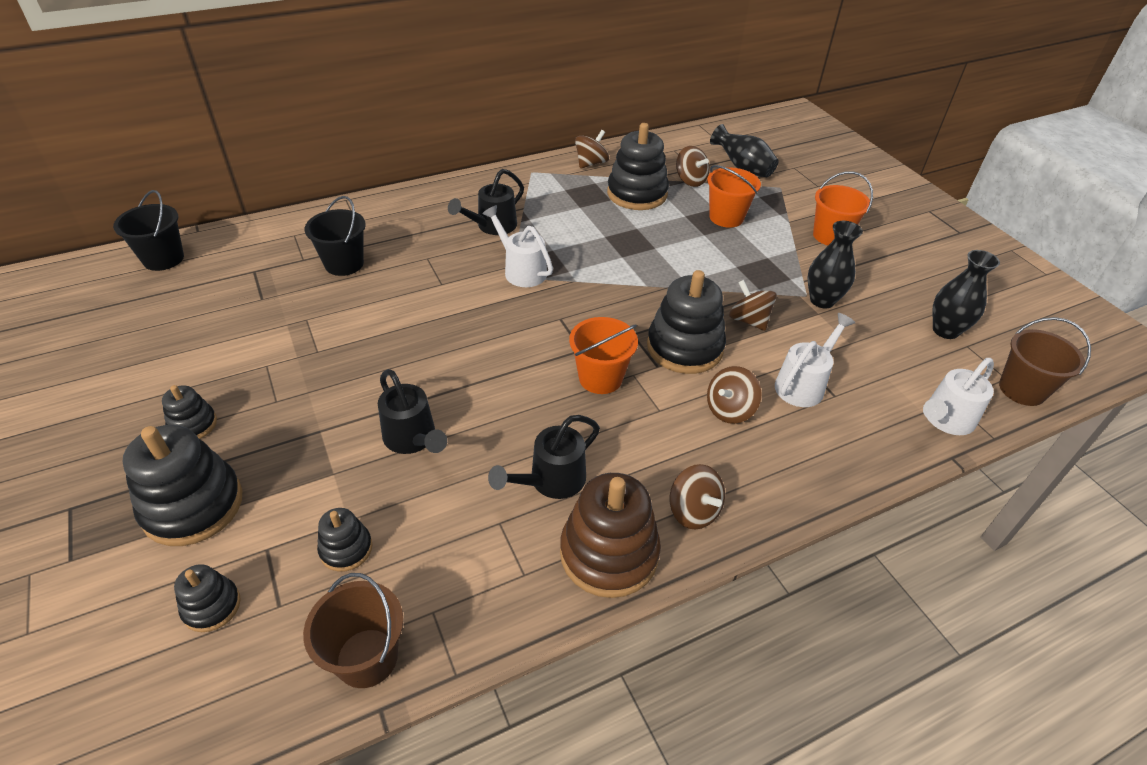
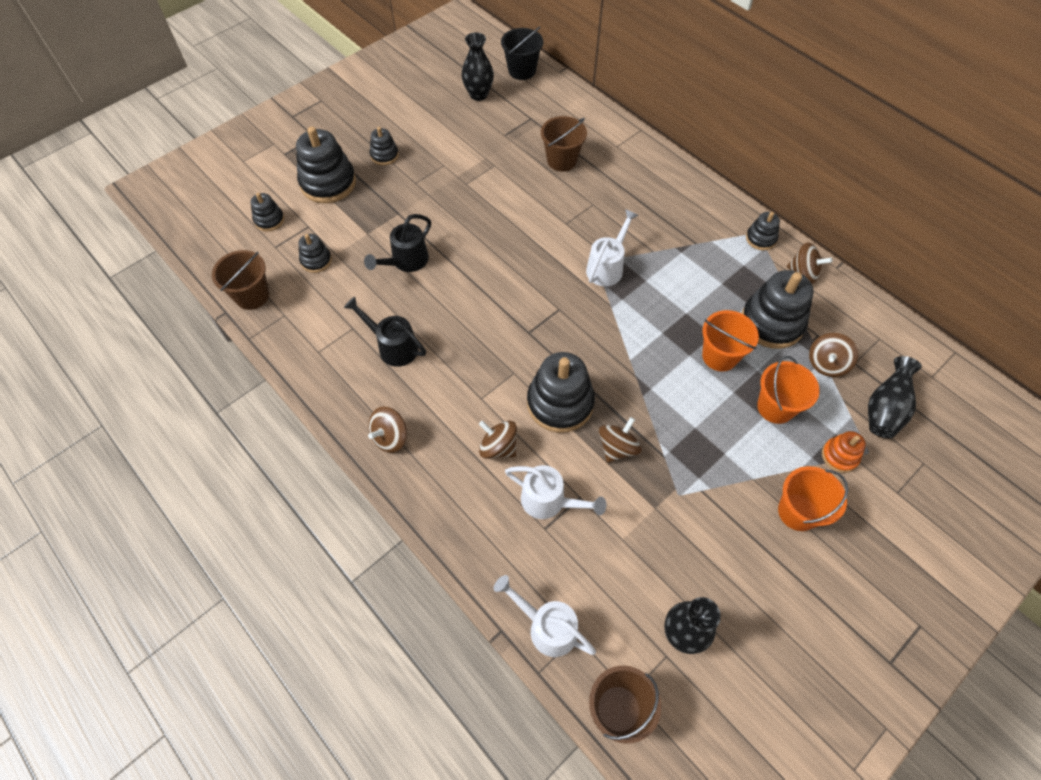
camera: 75 degrees right, 15 degrees up
black bucket [305,196,366,276] -> brown bucket [541,116,587,171]
black watering can [448,169,524,235] -> none
brown stacking toy [560,473,661,598] -> none
orange bucket [569,317,638,394] -> orange bucket moved to [702,310,759,372]
black vase [808,221,863,308] -> black vase moved to [461,32,494,101]
none -> black stacking toy [746,212,780,250]
none -> orange stacking toy [822,431,866,473]

